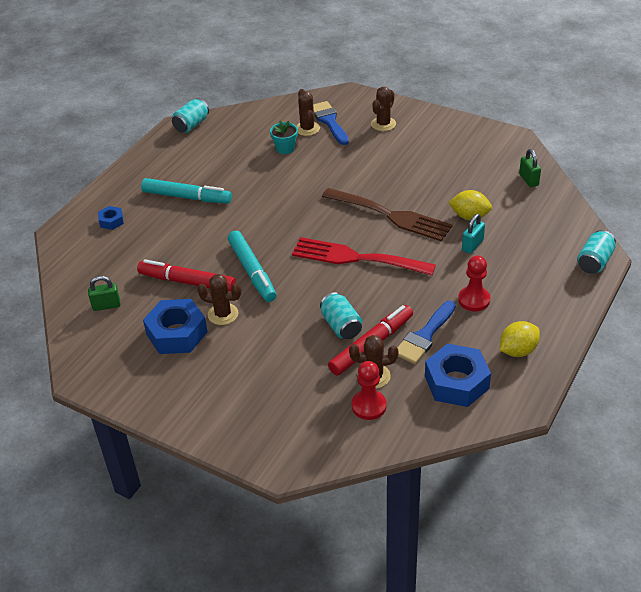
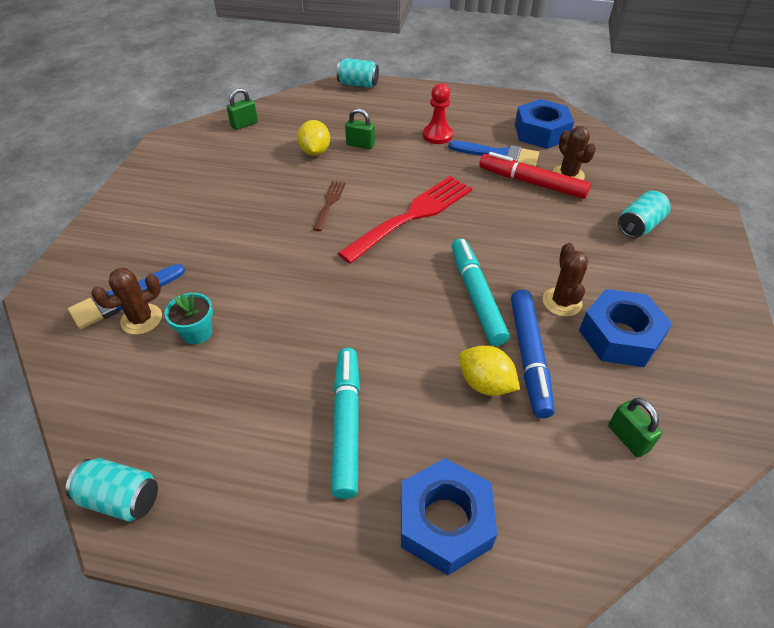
camera: 110 degrees left, 5 degrees up
blue nut [98,206,124,230] -> blue nut [401,458,497,575], size x2.03
red marker [137,259,236,291] -> blue marker [511,290,555,418]
turquoise marker [228,231,277,302] -> turquoise marker turned 60 degrees counterclockwise [452,238,509,346]
red fork [292,237,436,276] -> red fork turned 135 degrees counterclockwise [338,176,472,264]
turquoise can [320,292,362,339] -> turquoise can moved to [618,191,670,238]
brown fork [322,188,453,242] -> brown fork [313,181,346,231], size x0.48
red pawn [352,361,386,420] -> none
brown cactus [371,87,396,131] -> none
turquoise padlock [462,214,485,254] -> green padlock [345,108,375,149]
yellow lemon [500,321,540,357] -> yellow lemon moved to [459,345,520,396]

